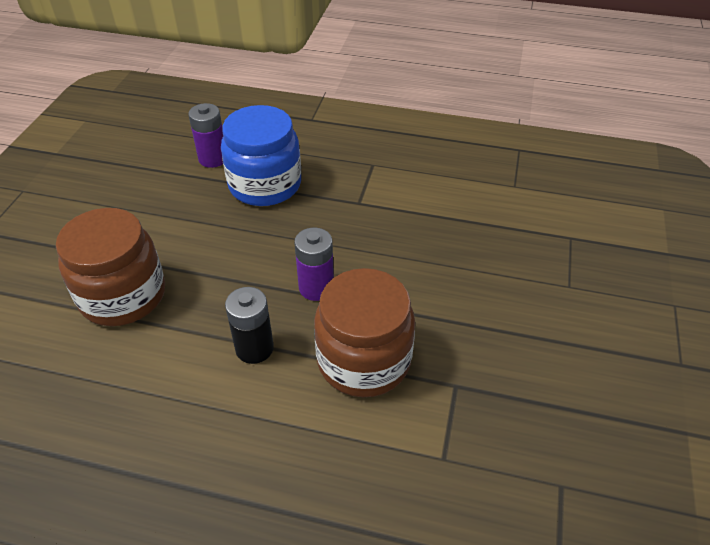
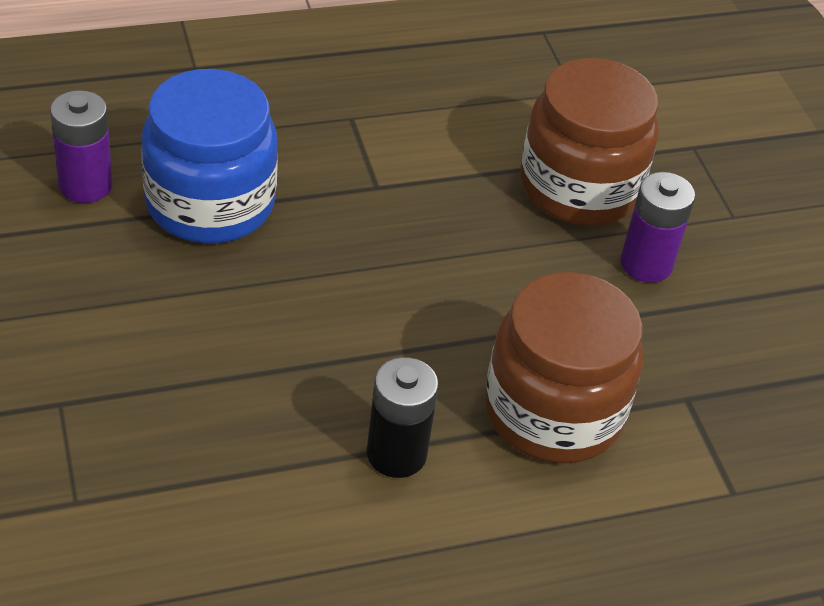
camera: 35 degrees left, 0 degrees up
brown jar [56,208,165,326] -> brown jar moved to [521,58,659,225]
purple battery [294,228,334,301] -> purple battery moved to [620,172,695,283]

